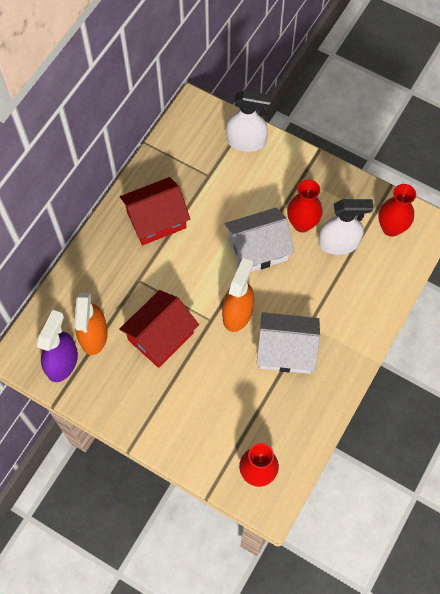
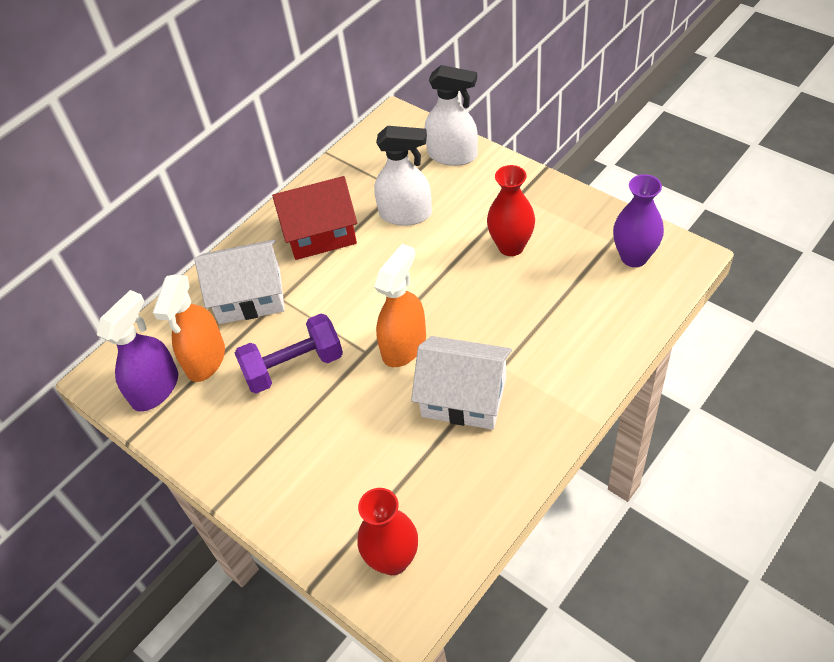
camera: 15 degrees right, 15 degrees down
red house [119,290,199,368] -> purple dumbbell [235,314,343,394]
white house [224,208,295,272] -> white house moved to [194,240,285,324]
white spray bottle [318,199,374,255] -> white spray bottle moved to [374,126,432,226]
red vase [378,184,416,237] -> purple vase [613,174,664,267]

